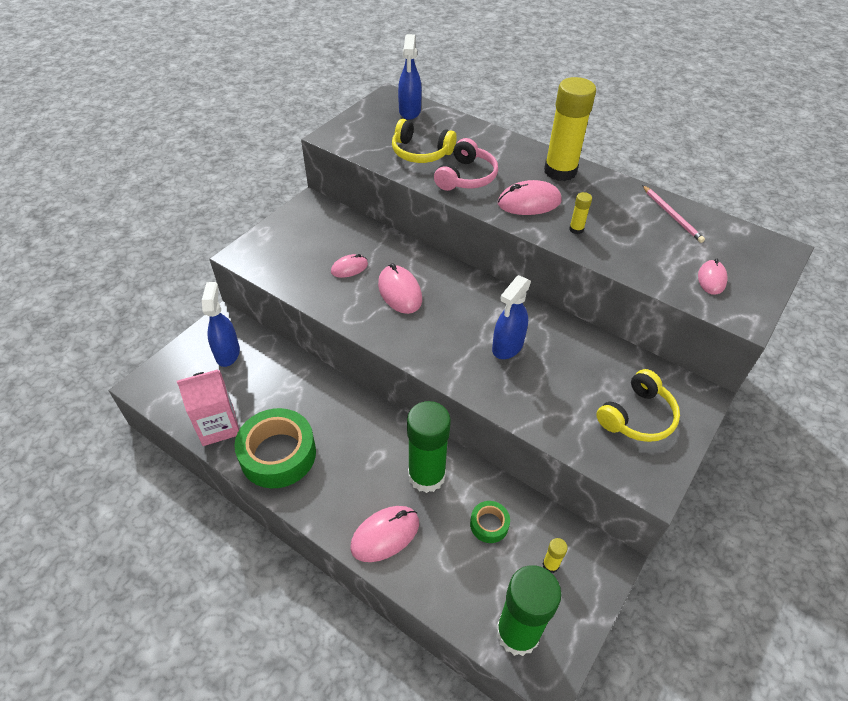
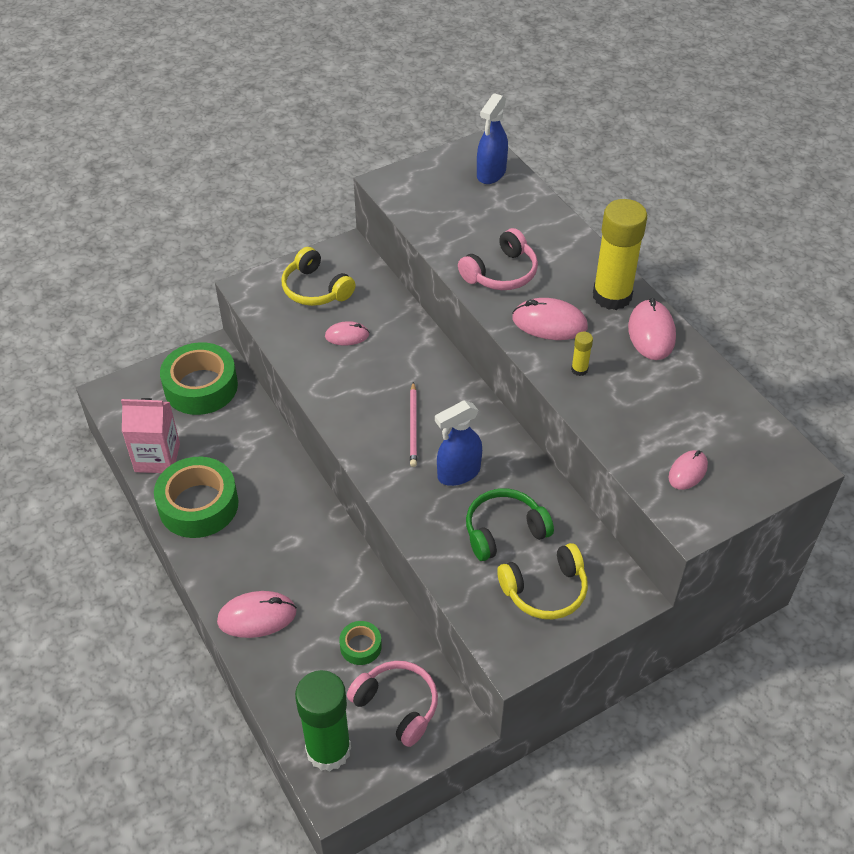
camera: 25 degrees right, 0 degrees up
blue spray bottle [202,282,240,367] -> green tape [160,342,238,415]
pink mouse [378,263,422,314] -> pink mouse moved to [628,298,676,360]
yellow headphones [392,119,457,163] -> yellow headphones moved to [282,247,355,306]
green glue stick [407,401,451,493] -> none
yellow glue stick [543,538,568,573] -> pink headphones [347,661,438,747]
pink pencil [642,185,705,243] -> pink pencil moved to [410,382,417,467]
none -> green headphones [466,488,554,561]

